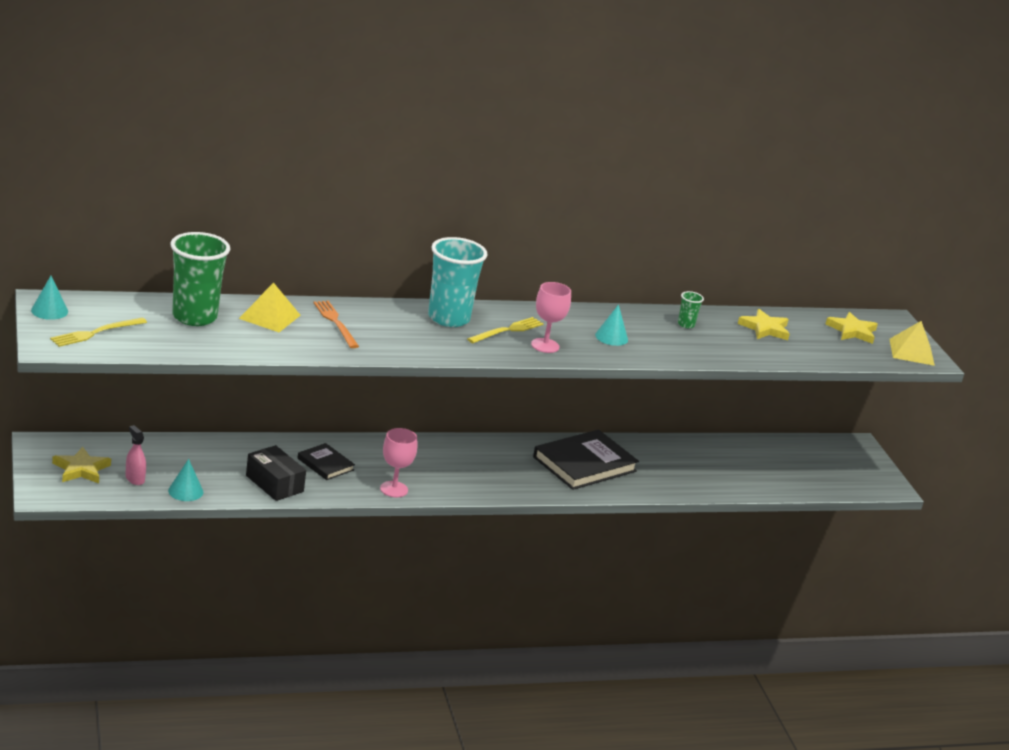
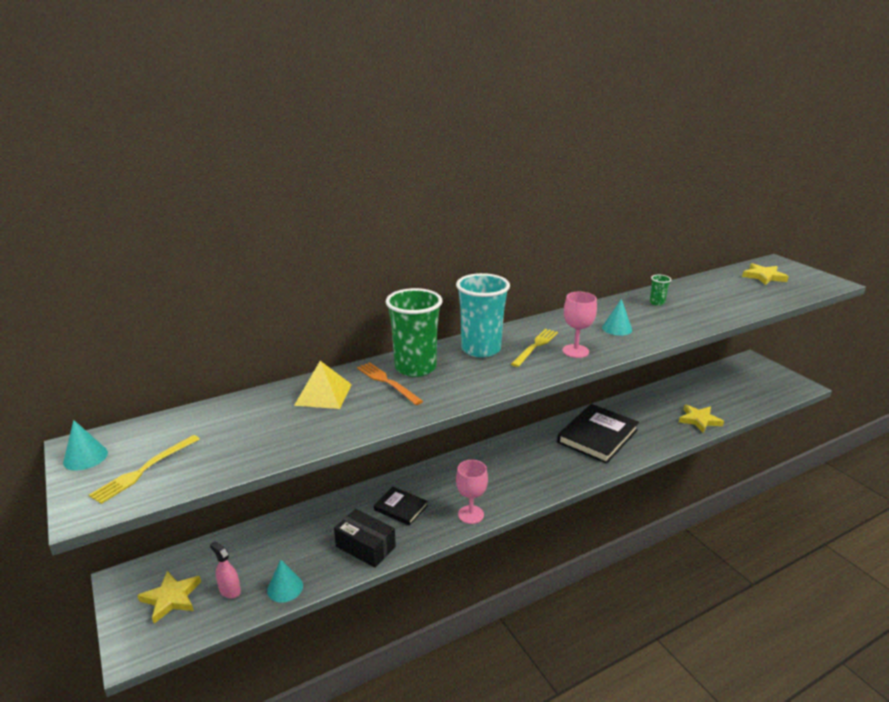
camera: 10 degrees left, 0 degrees up
green cup [170,232,230,326] -> green cup moved to [386,288,442,377]
yellow star [738,309,790,340] -> yellow star moved to [679,404,724,433]
yellow pyramid [890,321,935,366] -> none

